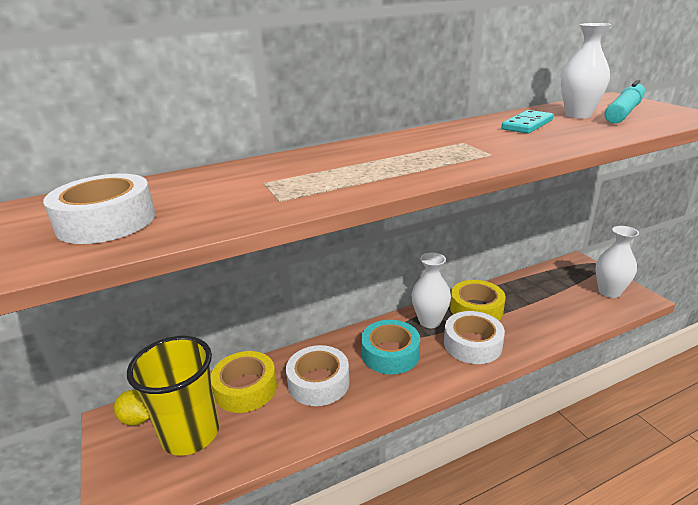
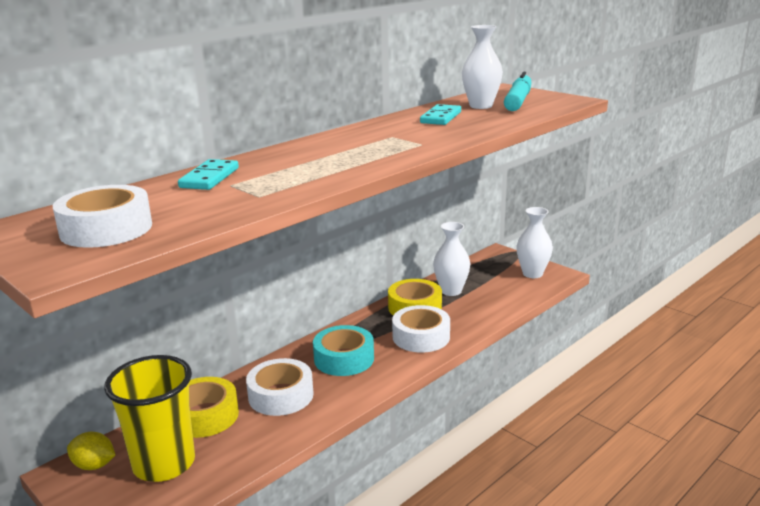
camera: 20 degrees left, 5 degrees down
white vase [412,253,451,328] -> white vase moved to [433,222,471,296]
none -> turquoise domino [178,159,239,190]

